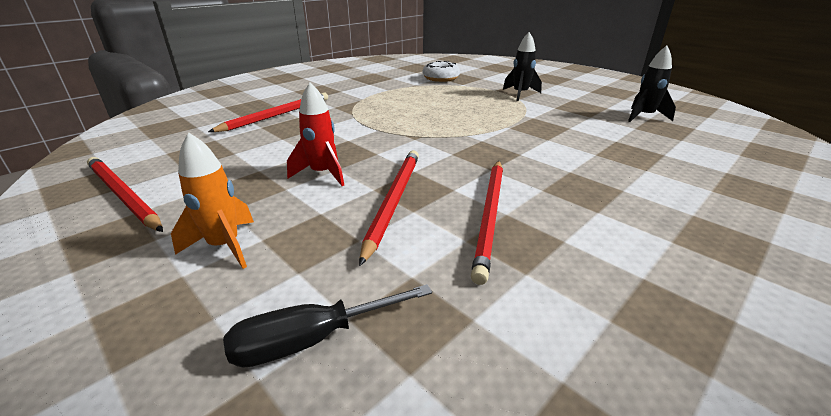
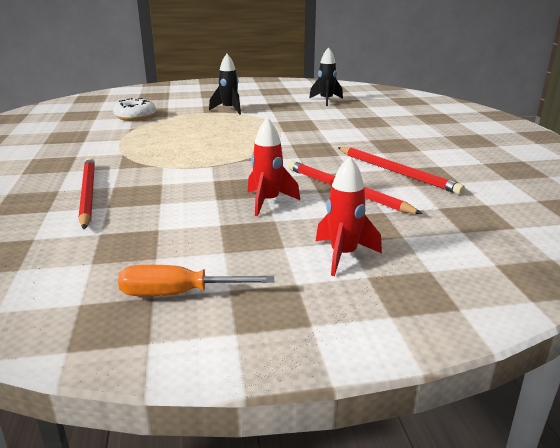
camera: 55 degrees left, 5 degrees down
red pencil [87,157,163,232] -> orange screwdriver [118,265,274,296]
orange rocket [171,132,254,269] -> red rocket [316,156,382,276]
black screwdriver [223,284,432,368] -> none

